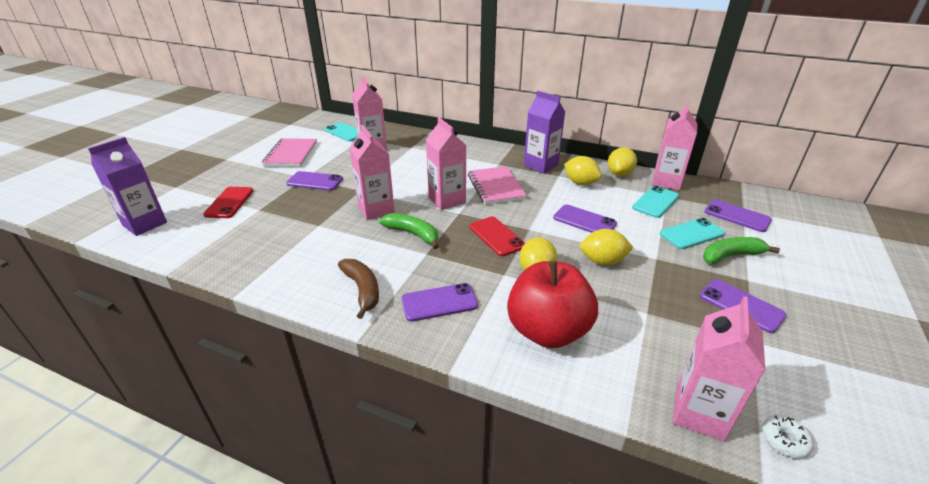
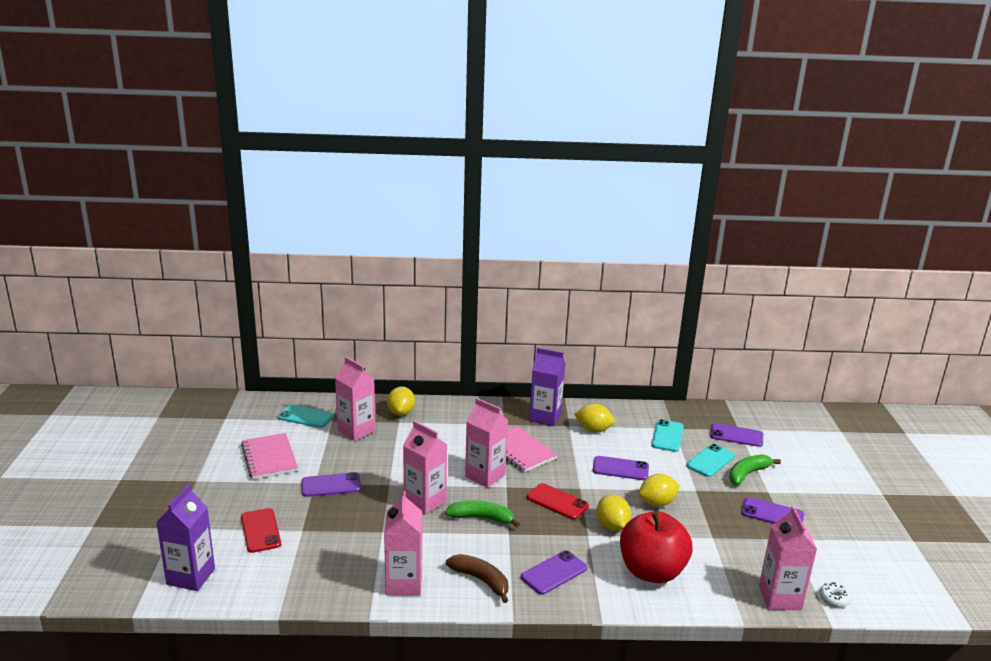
camera: 25 degrees left, 10 degrees down
yellow lemon [608,147,637,176] -> yellow lemon moved to [387,386,415,416]
pink carton [652,103,698,190] -> pink carton moved to [384,491,422,595]

